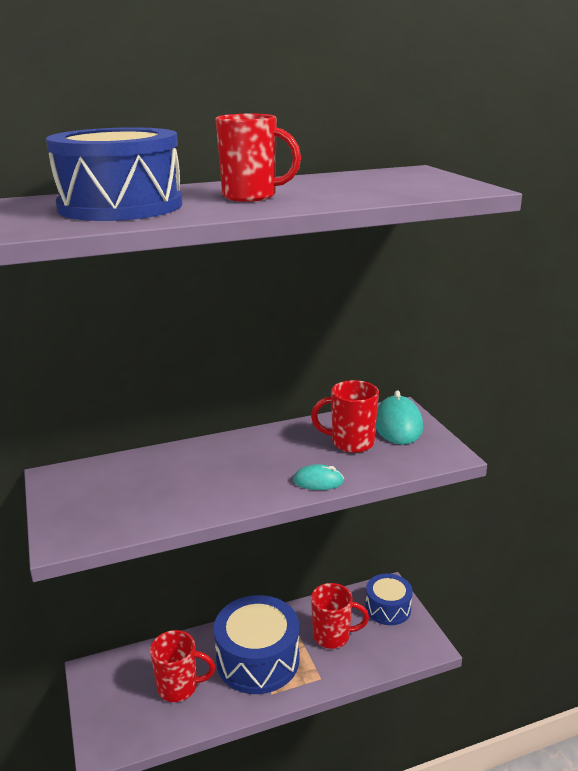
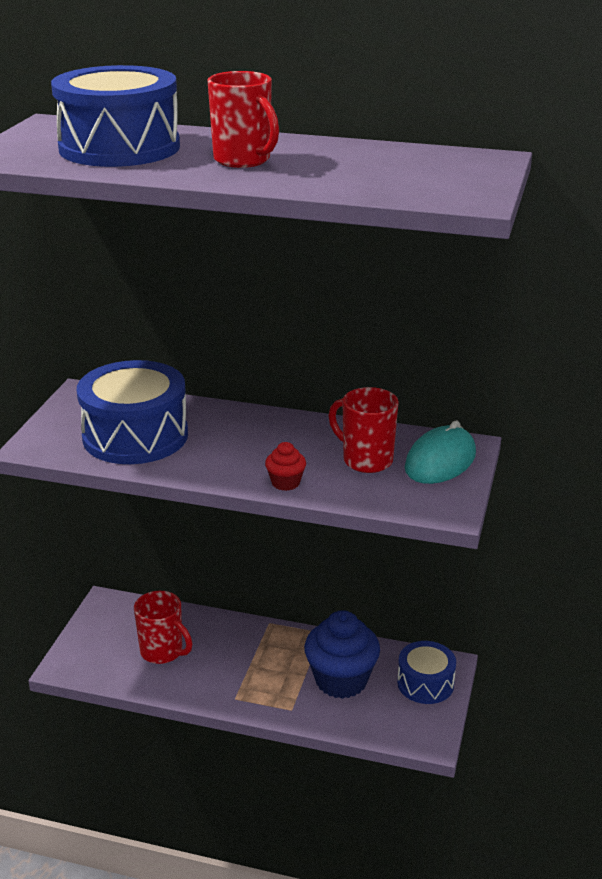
camera: 35 degrees right, 5 degrees up
blue drum [214,595,299,694] -> blue drum moved to [77,360,188,464]
turquoise mouse [293,464,344,490] -> red cupcake [265,442,306,491]
red mug [311,583,369,649] -> blue cupcake [304,610,380,699]

